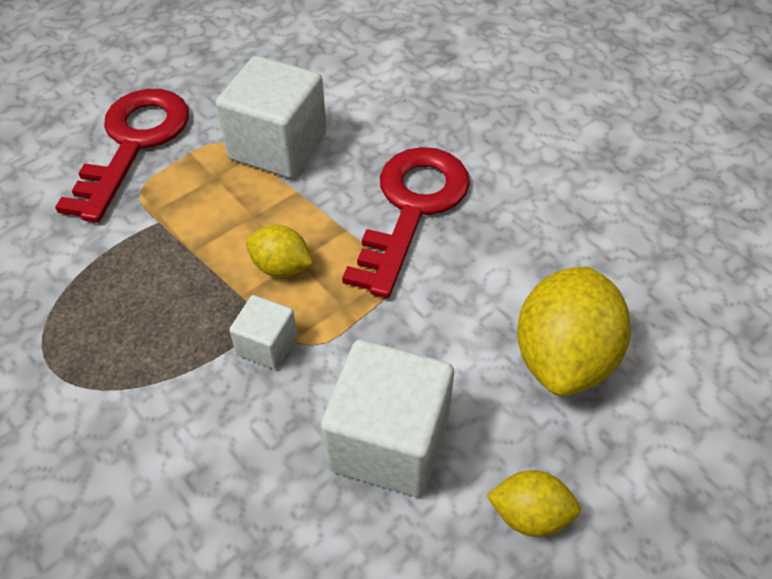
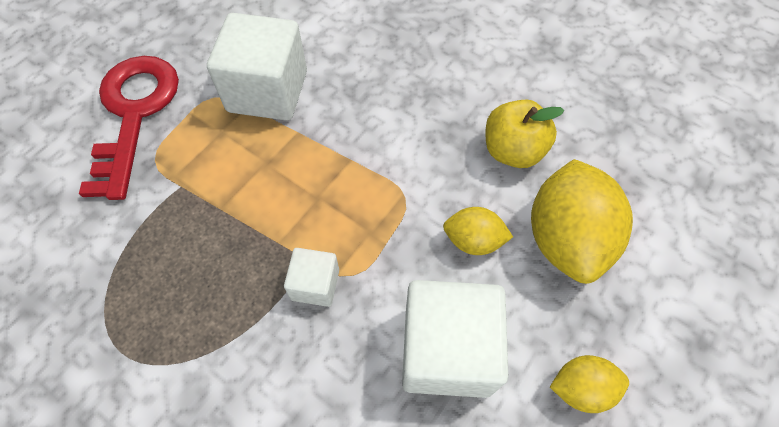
camera: 15 degrees left, 10 degrees up
yellow lemon [246,225,313,277] -> yellow lemon moved to [443,207,513,255]
red key [342,147,470,298] -> none
none -> yellow apple [486,99,564,168]

